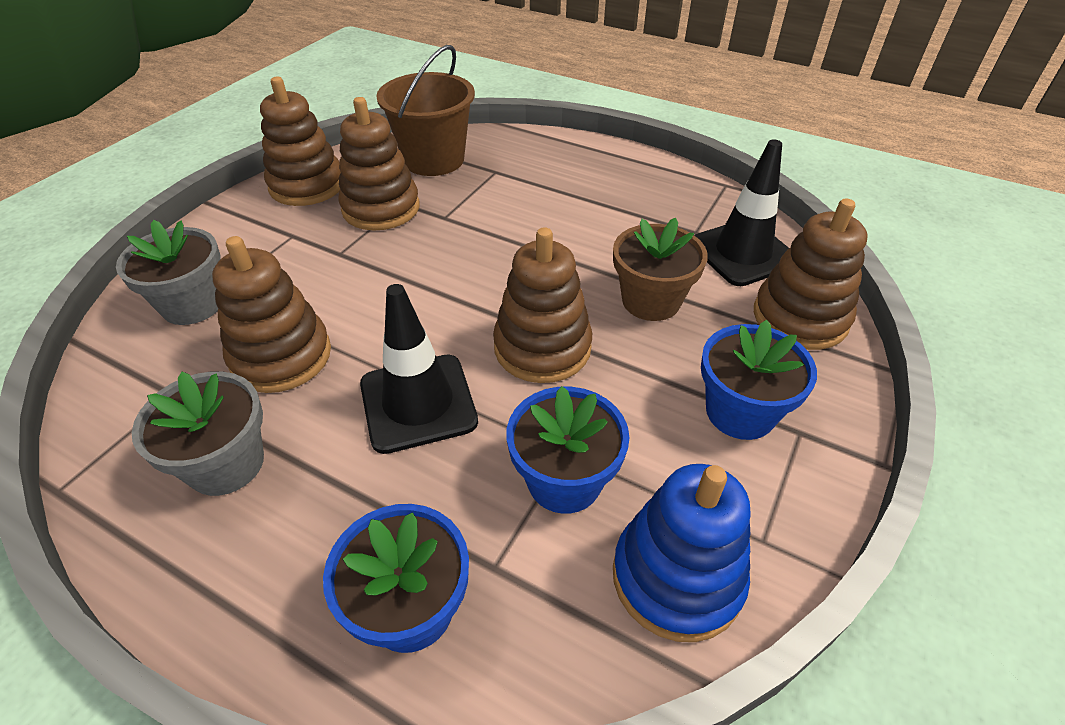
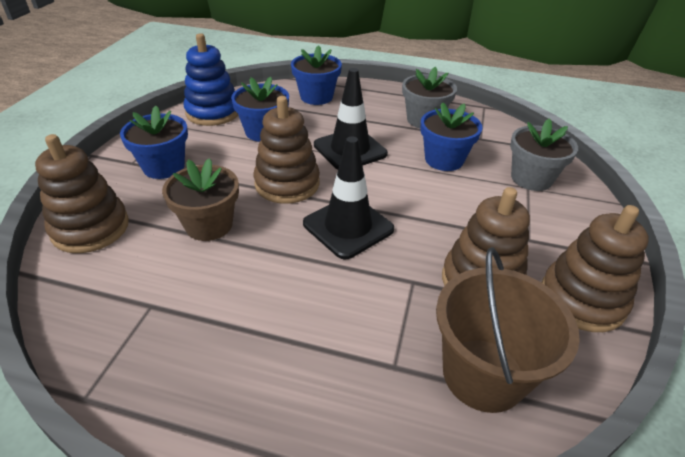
camera: 165 degrees right, 5 degrees down
brown stacking toy [212,236,331,393] -> blue flower pot [420,102,483,171]
black traffic cone [695,140,789,286] -> black traffic cone moved to [303,136,394,260]

